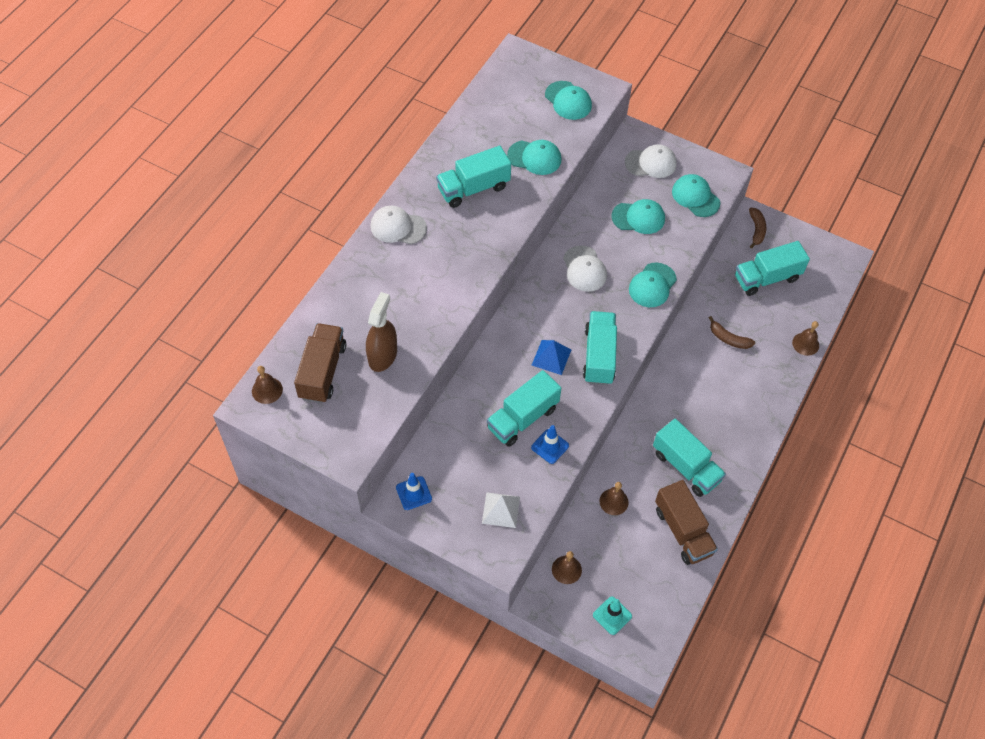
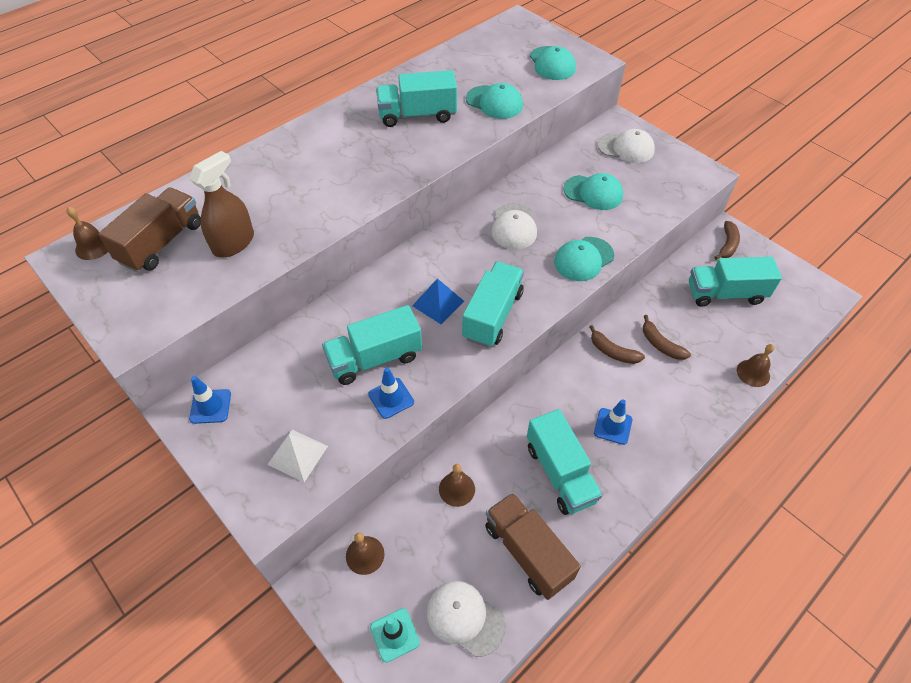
camera: 20 degrees right, 5 degrees down
white cap [371,206,427,245] -> white cap moved to [427,581,506,657]
brown truck [655,480,718,565] -> brown truck turned 150 degrees clockwise [485,492,581,600]
turquoise cap [672,174,720,217] -> none
none -> brown banana [589,325,645,364]
none -> blue traffic cone [594,399,632,445]

